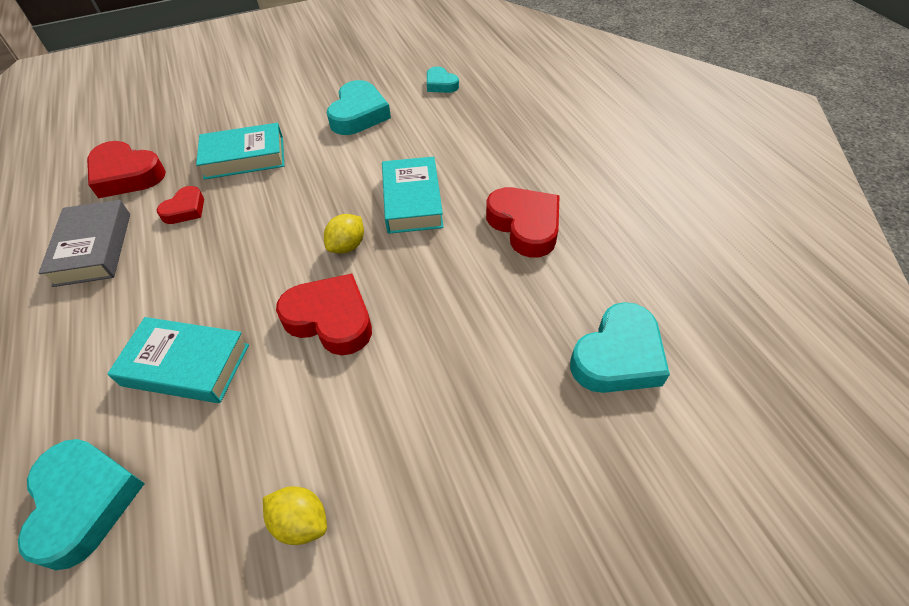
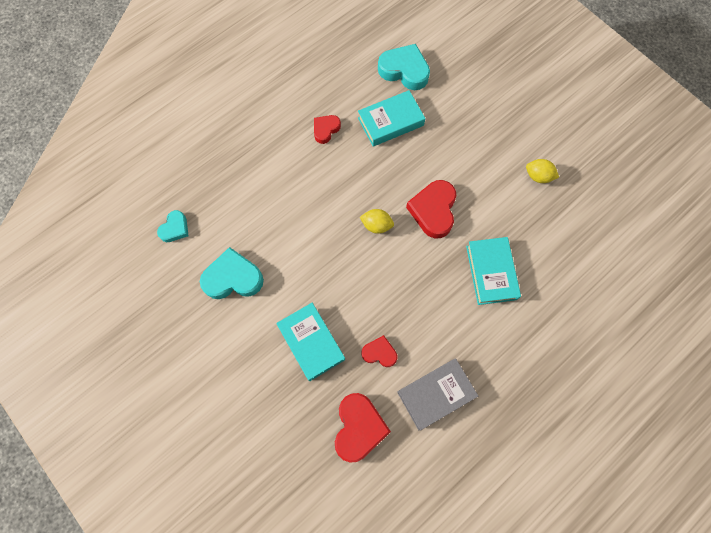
camera: 110 degrees left, 20 degrees up
turquoise heart [18,439,145,570] -> none
yellow lemon [263,486,327,545] -> yellow lemon turned 75 degrees counterclockwise [526,159,559,183]
turquoise book [382,157,444,234] -> turquoise book moved to [358,90,426,146]
red heart [486,187,560,258] -> red heart [314,115,341,144], size x0.57

